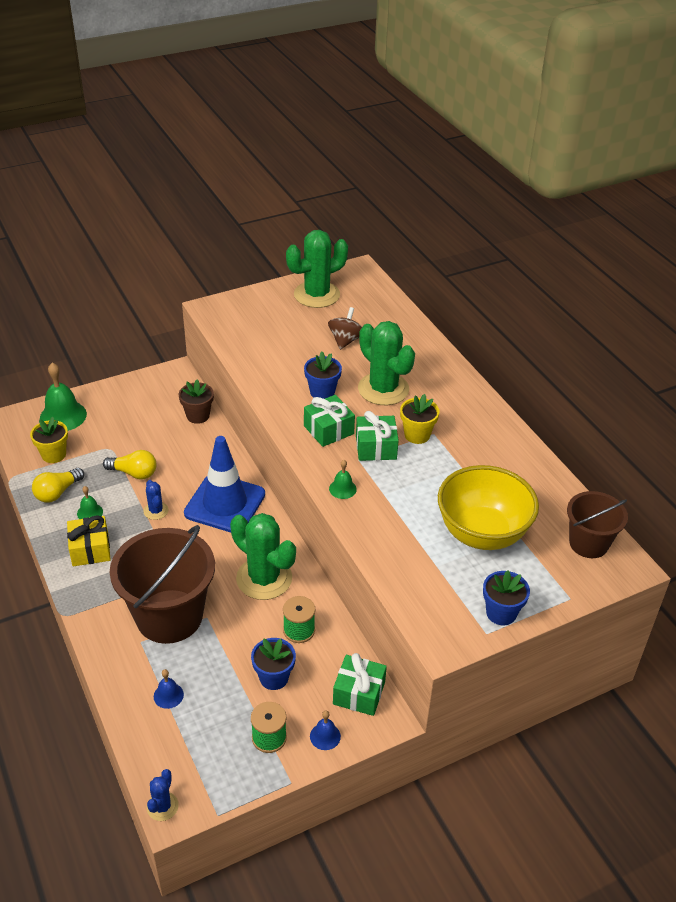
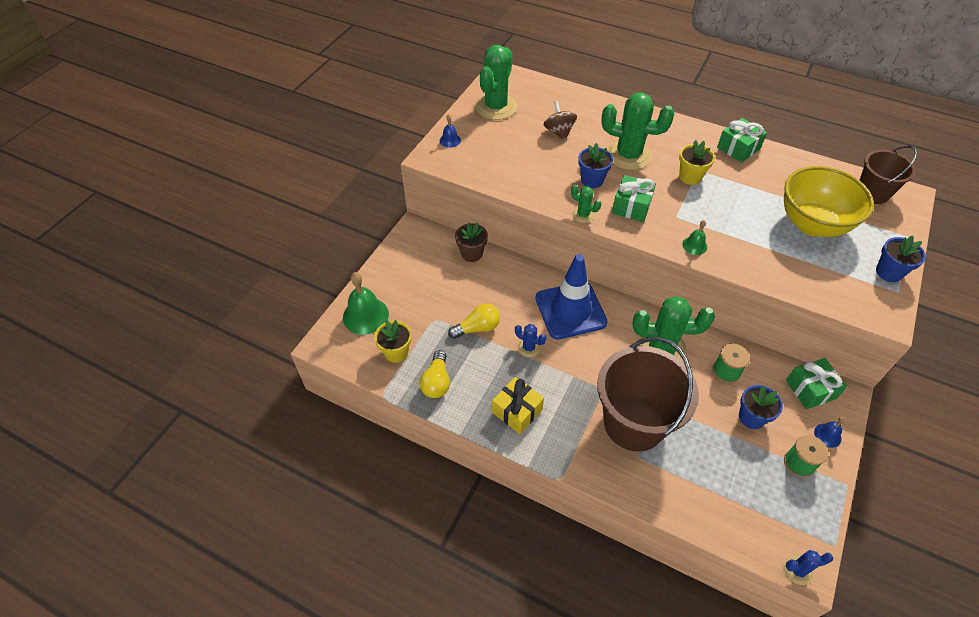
camera: 35 degrees left, 10 degrees up
green bell [77,486,103,519] -> none
blue cactus [147,769,179,821] -> blue cactus turned 75 degrees counterclockwise [783,550,833,585]
blue bell [154,669,184,709] -> blue bell moved to [440,114,461,148]
green gift [356,411,399,461] -> green gift moved to [717,118,767,163]
none -> green cactus [571,185,601,223]

